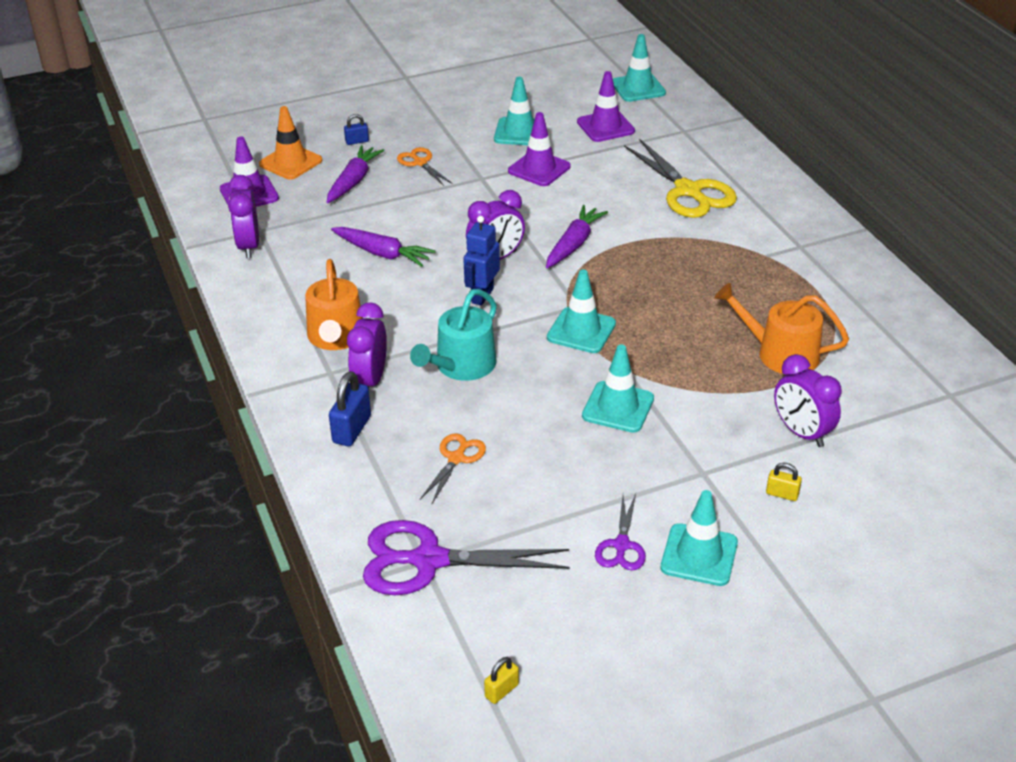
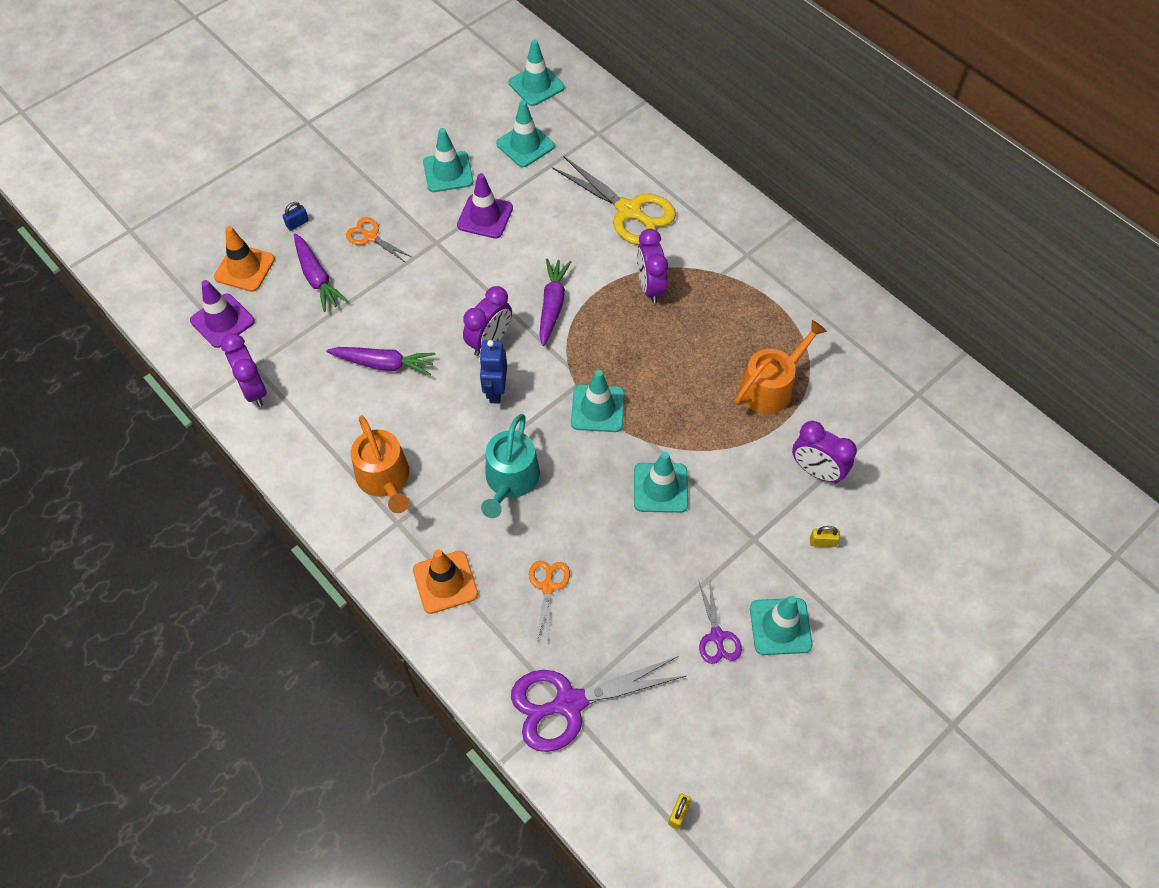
camera: 20 degrees left, 20 degrees up
purple carrot [327,145,384,203] -> purple carrot turned 150 degrees clockwise [294,233,348,312]
blue padlock [329,371,371,446] -> orange traffic cone [413,550,478,614]
purple clock [347,302,387,388] -> purple clock moved to [637,229,668,304]
purple traffic cone [577,71,635,142] -> turquoise traffic cone [496,100,554,167]
orange watering can [715,283,849,374] -> orange watering can turned 135 degrees clockwise [736,320,827,414]

